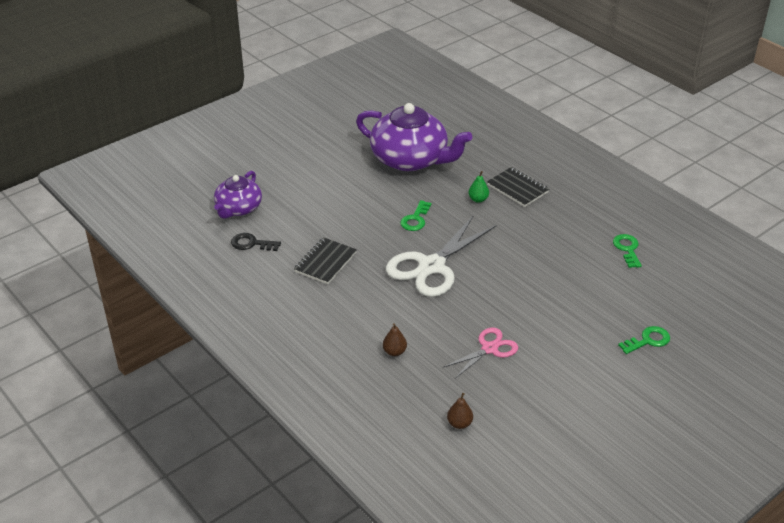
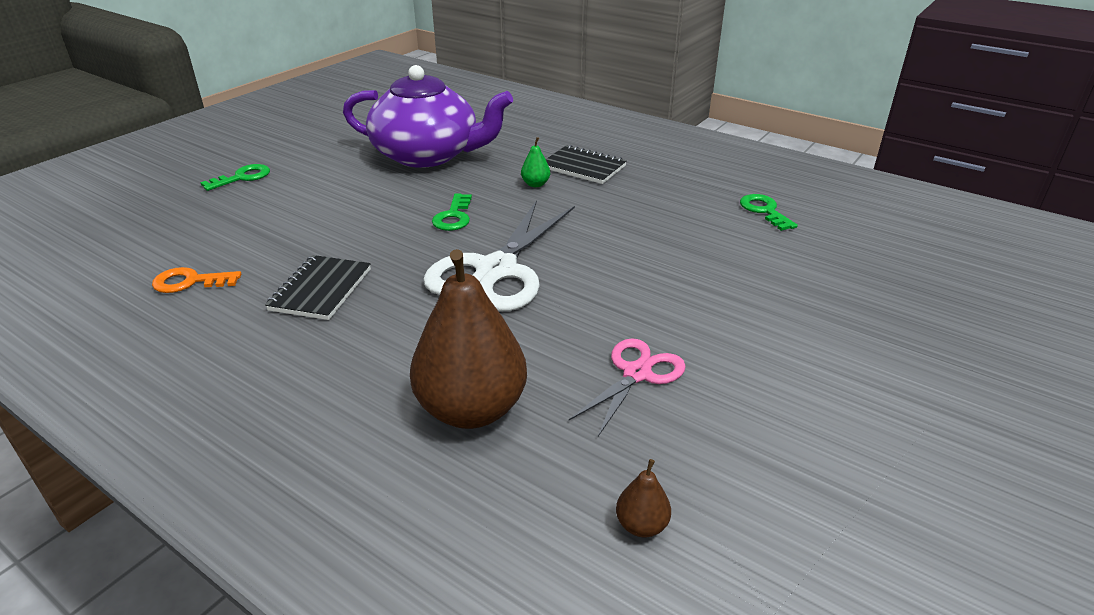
camera: 15 degrees left, 5 degrees down
purple teapot [214,171,262,219] -> none
black key [231,233,281,251] -> orange key [152,267,241,293]
brown pear [383,323,407,356] -> brown pear [410,249,527,429], size x2.46
green key [618,326,670,354] -> green key moved to [200,164,270,191]

